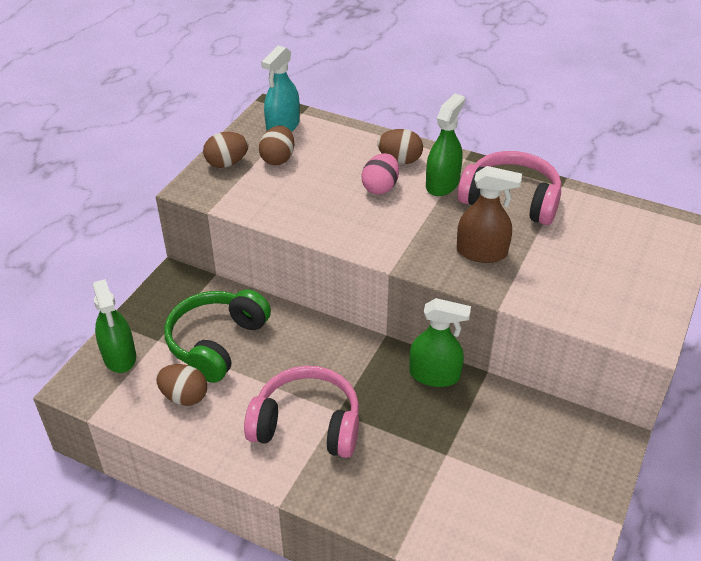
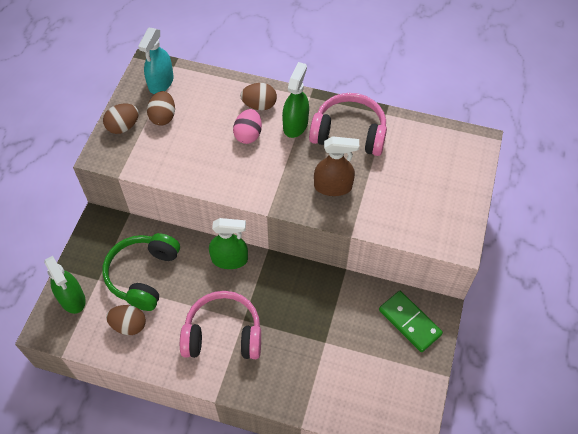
camera: 10 degrees left, 15 degrees up
green spray bottle [409,298,471,387] -> green spray bottle moved to [209,218,248,269]
none -> green domino [379,291,443,352]

